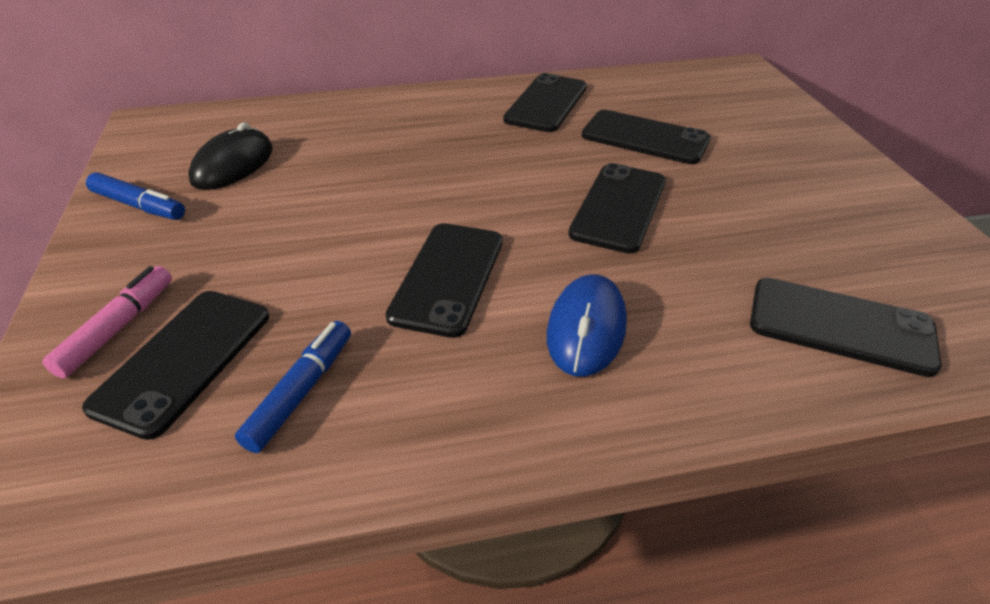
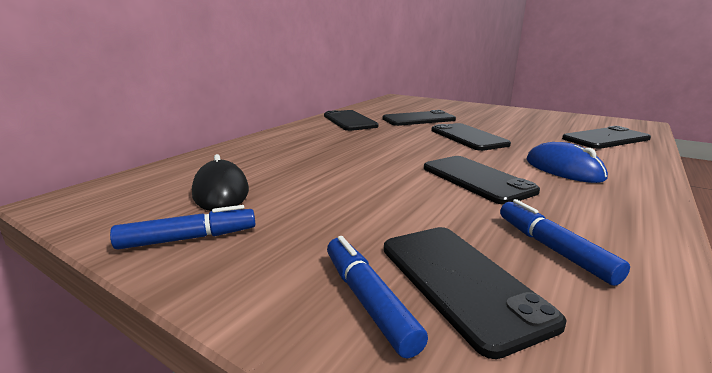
camera: 45 degrees left, 20 degrees down
pink marker [42,266,172,379] -> blue marker [327,236,428,359]

